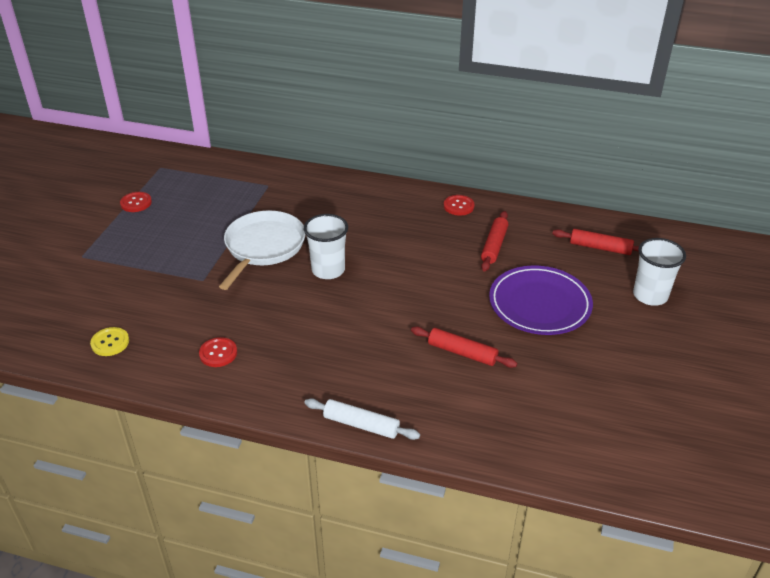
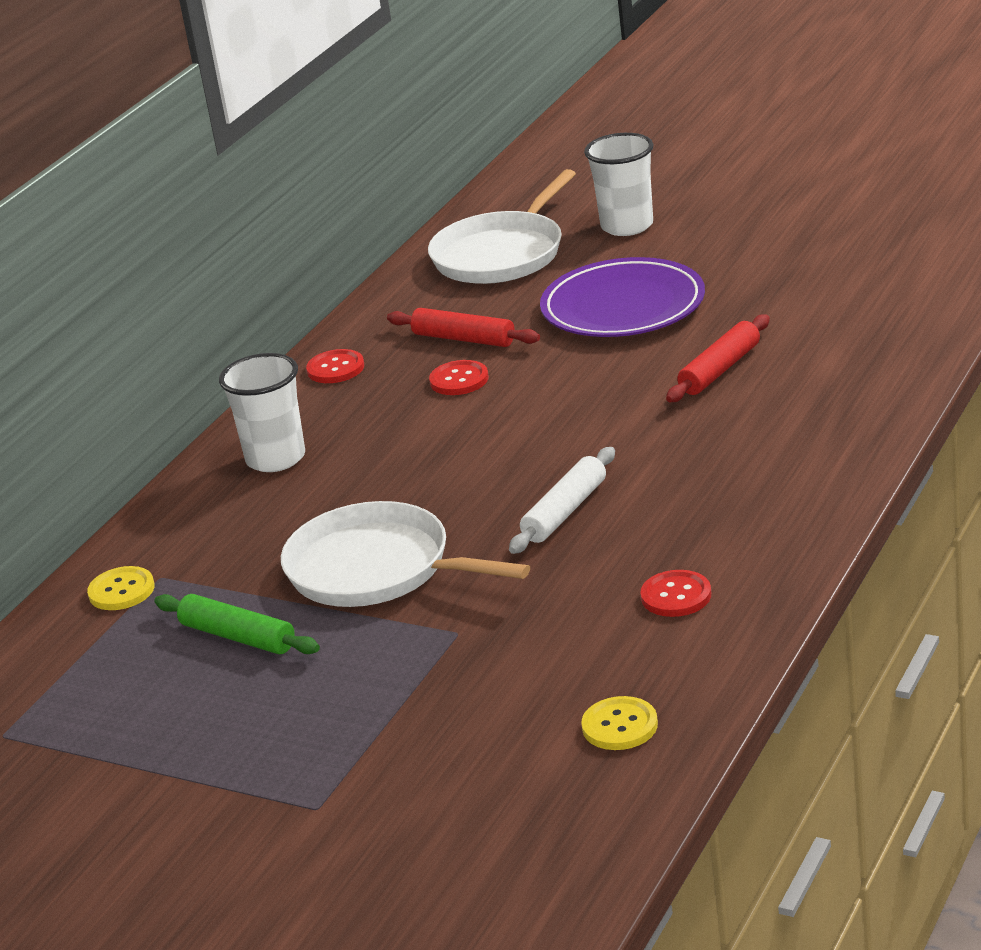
camera: 75 degrees left, 10 degrees down
red button [120,192,152,212] -> red button moved to [429,360,489,395]
white cup [304,214,348,279] -> white cup moved to [219,353,305,472]
white rolling pin [304,398,420,440] -> white rolling pin moved to [509,447,615,554]
red rolling pin [552,229,639,255] -> white pan [428,169,576,284]
none -> yellow button [87,566,154,610]
none -> green rolling pin [154,594,320,654]

